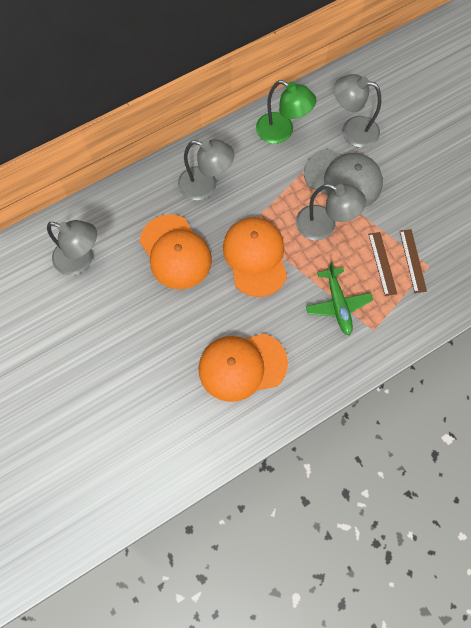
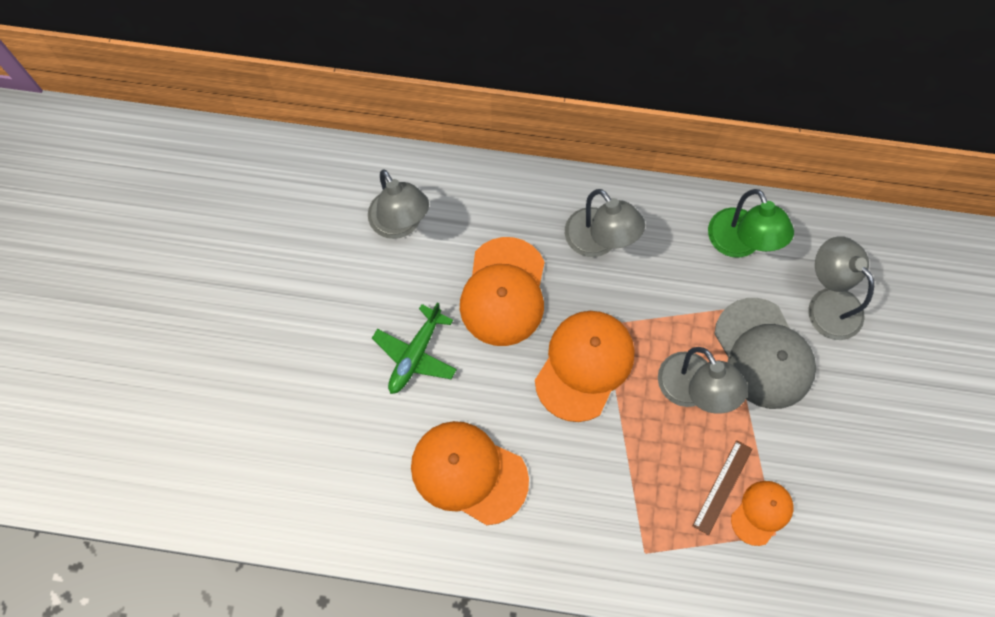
camera: 40 degrees right, 0 degrees up
green plane [306,262,373,335] -> green plane moved to [372,302,457,394]
brown ruler [400,229,427,293] -> orange cap [731,481,793,546]

